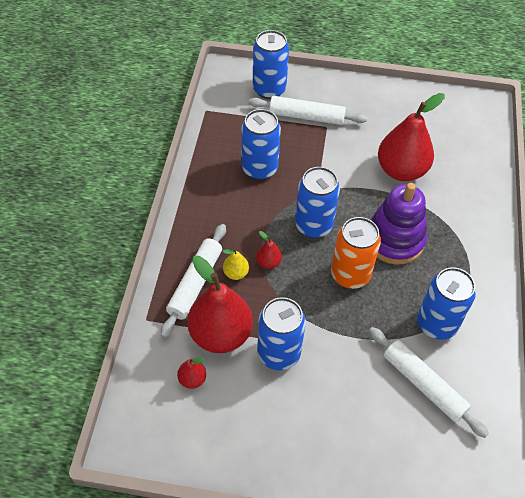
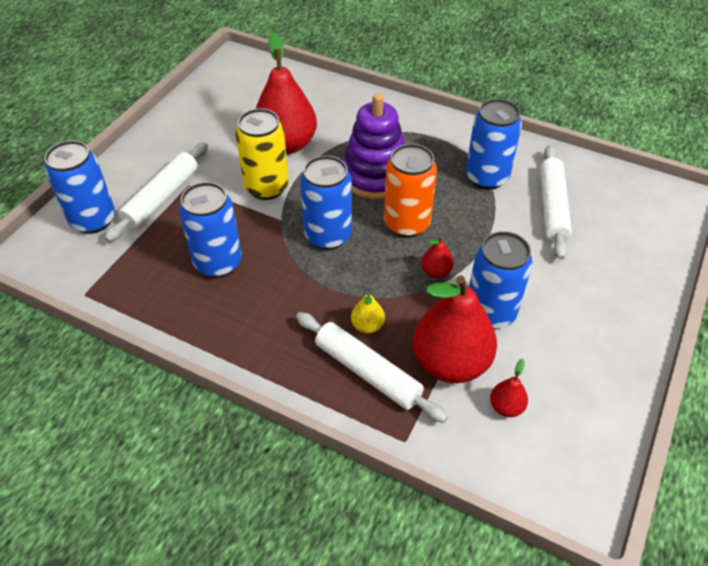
camera: 70 degrees left, 5 degrees down
red pear [256,231,282,269] -> red pear moved to [421,236,454,278]
white rolling pin [369,327,489,438] -> white rolling pin turned 60 degrees counterclockwise [540,145,572,260]
none -> yellow can [235,108,289,200]

